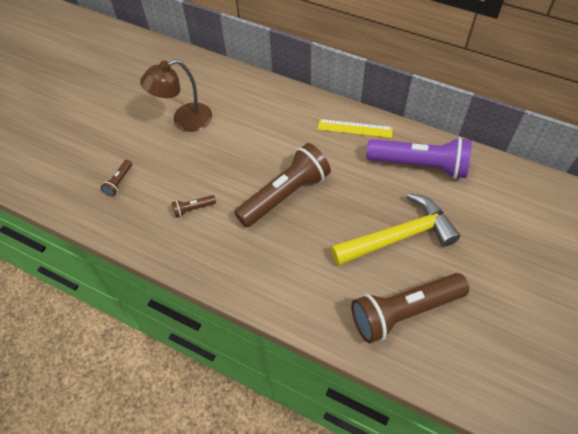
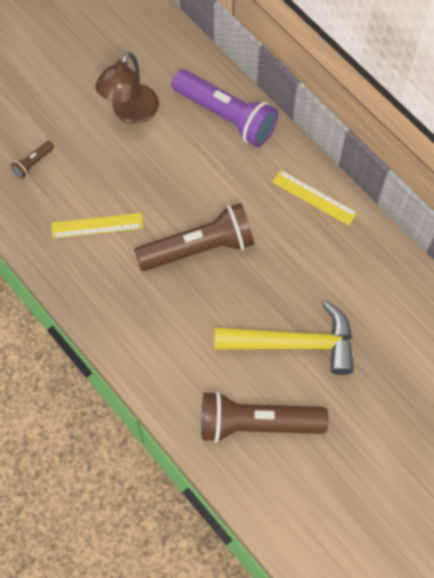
camera: 20 degrees right, 10 degrees up
brown lamp [140,59,212,132] -> brown lamp turned 60 degrees counterclockwise [95,52,159,124]
brown flashlight [172,195,216,218] -> yellow ruler [51,213,143,238]
purple flashlight [366,137,472,179] -> purple flashlight moved to [172,70,278,147]

